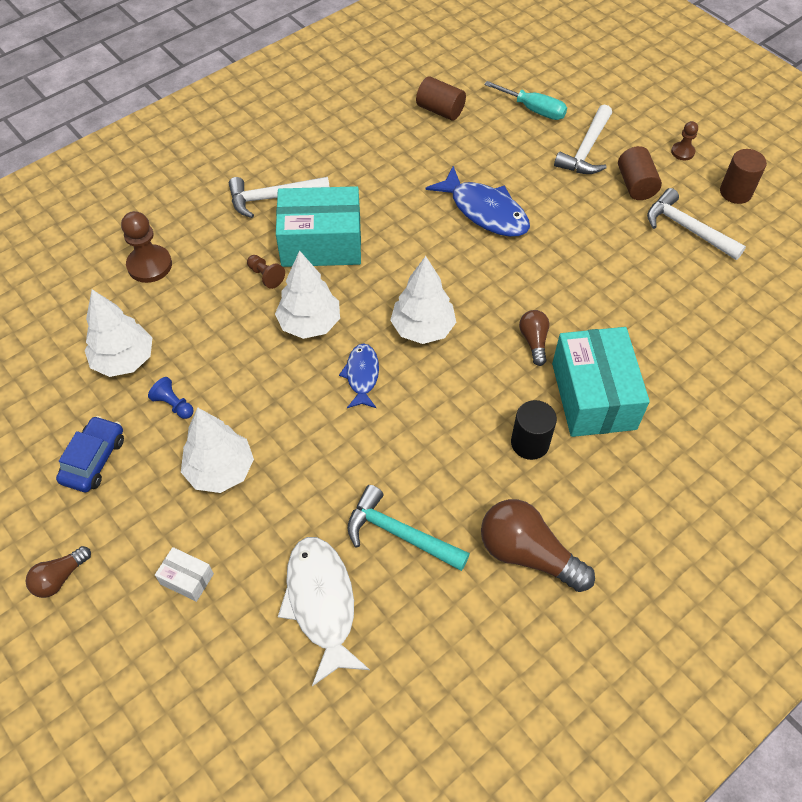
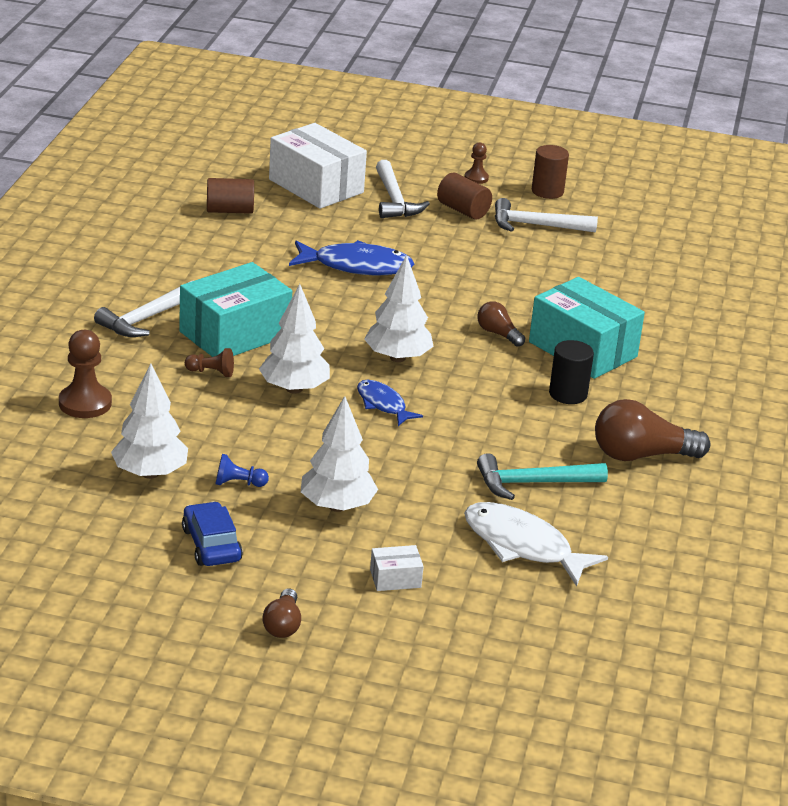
camera: 40 degrees left, 25 degrees down
turquoise screwdriver [484,81,567,120] -> white box [269,123,367,209]

